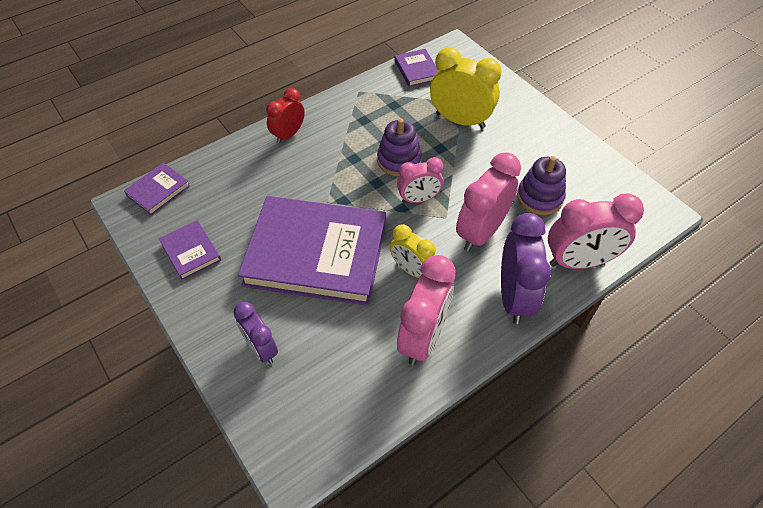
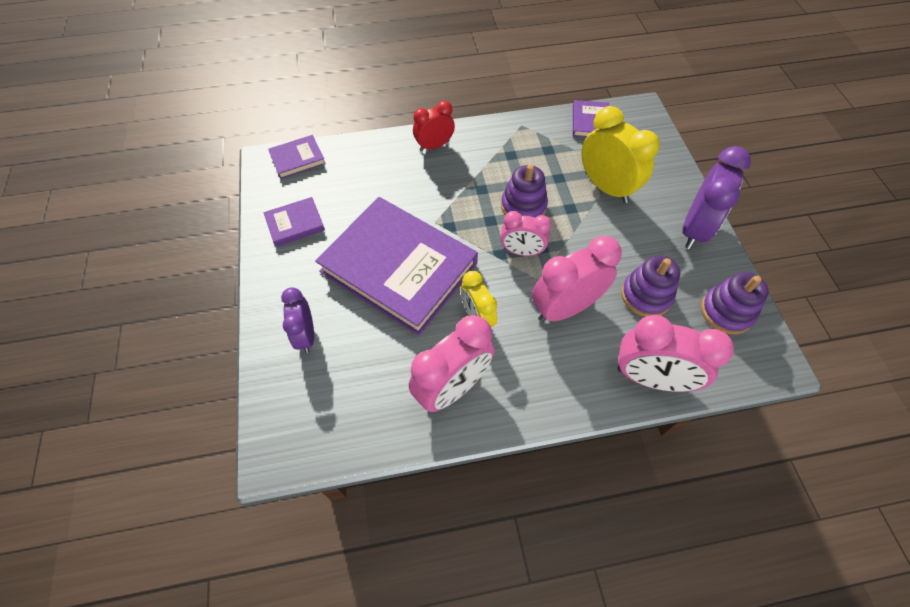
camera: 25 degrees right, 5 degrees up
purple book [159,220,221,280] -> purple book turned 75 degrees clockwise [263,197,325,247]
purple clock [501,213,551,324] -> purple clock moved to [682,146,751,249]
none -> purple stacking toy [701,272,769,334]

